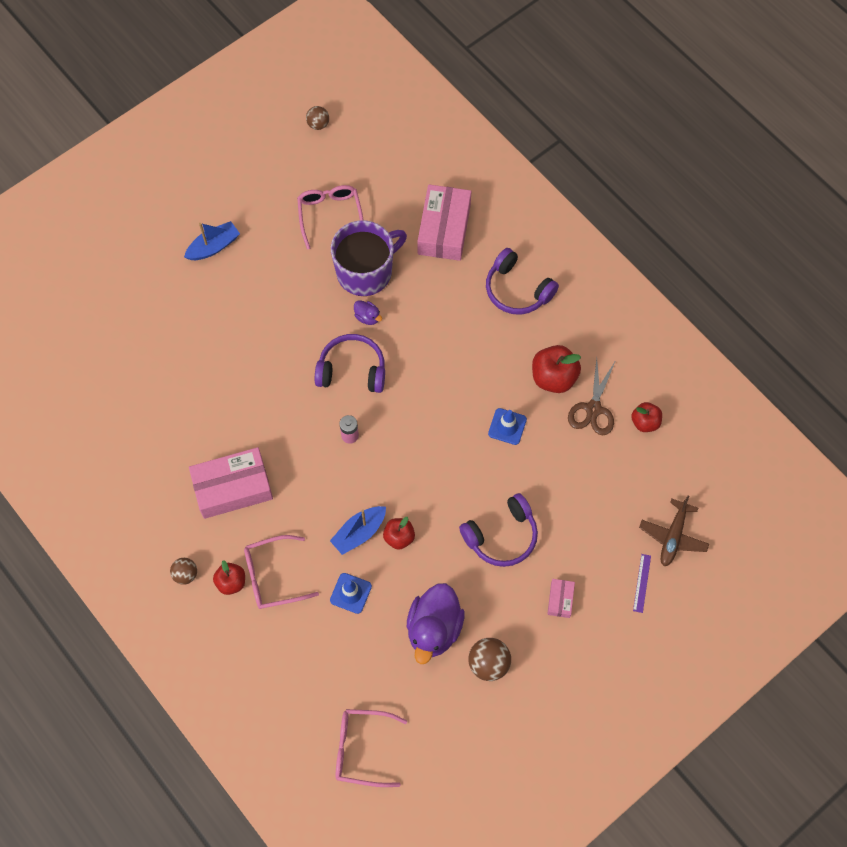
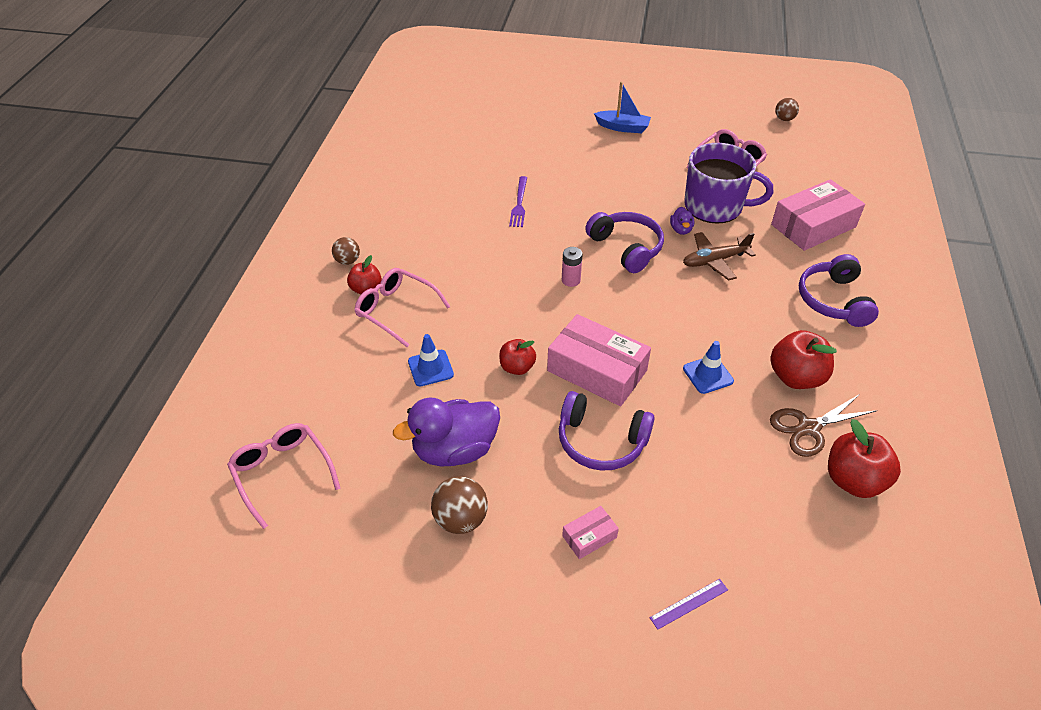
camera: 50 degrees right, 20 degrees down
pink box [189,447,273,519] -> pink box moved to [547,314,651,406]
blue boat [330,506,386,555] -> none
red apple [631,402,662,432] -> red apple [828,419,901,498], size x1.61
brown plane [639,496,709,566] -> brown plane moved to [683,232,756,281]
none -> purple fork [509,176,527,227]

